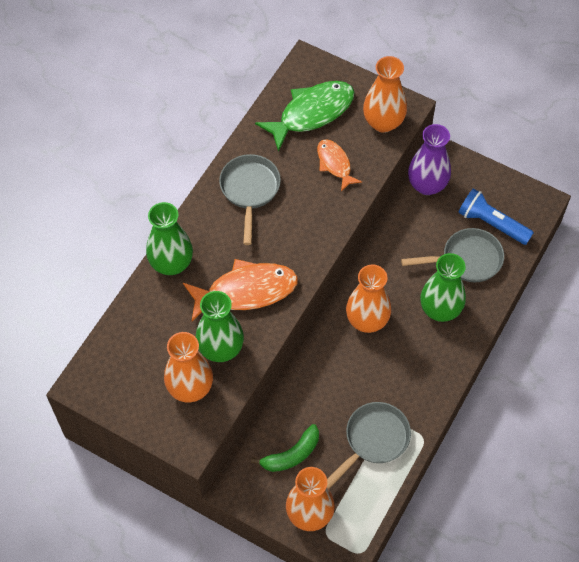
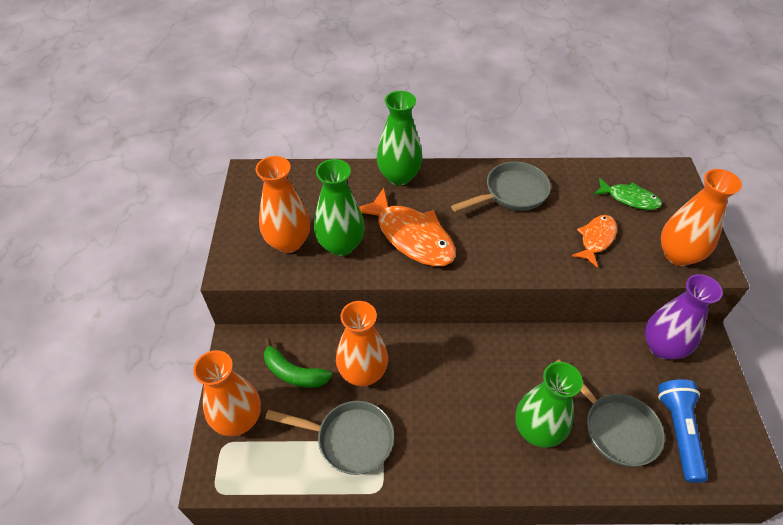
camera: 60 degrees right, 10 degrees down
green fish [255,81,355,152] -> green fish [593,178,662,210], size x0.58
orange vase [346,264,391,333] -> orange vase moved to [336,301,388,386]

